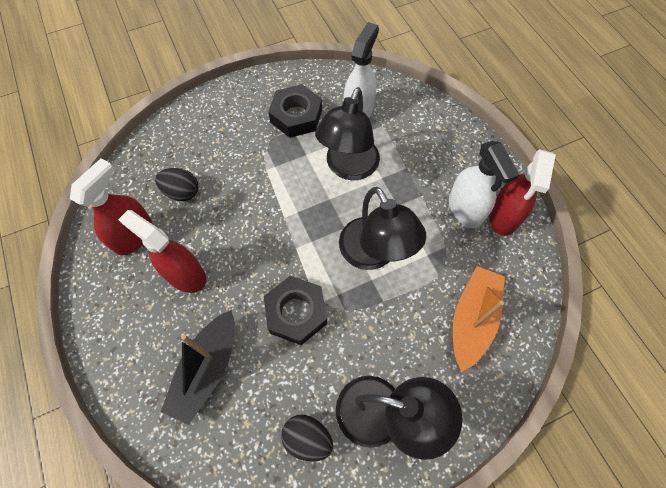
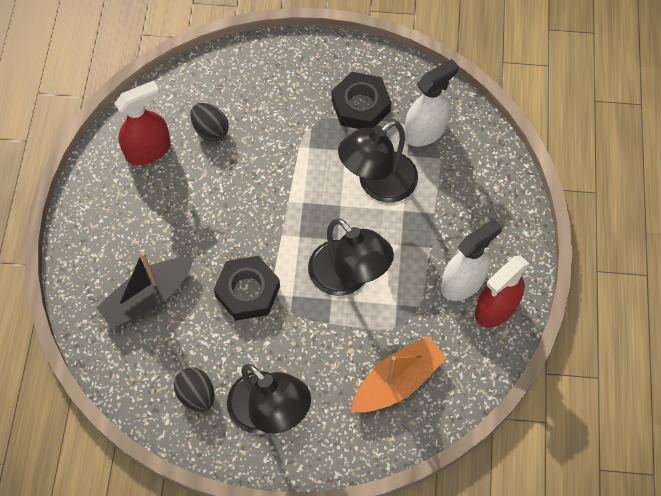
camera: 30 degrees right, 0 degrees up
red spray bottle [118,210,206,293] -> none
black lamp [339,187,426,270] -> black lamp turned 45 degrees counterclockwise [308,218,394,296]
white spray bottle [449,141,519,228] -> white spray bottle turned 135 degrees counterclockwise [441,218,502,301]

